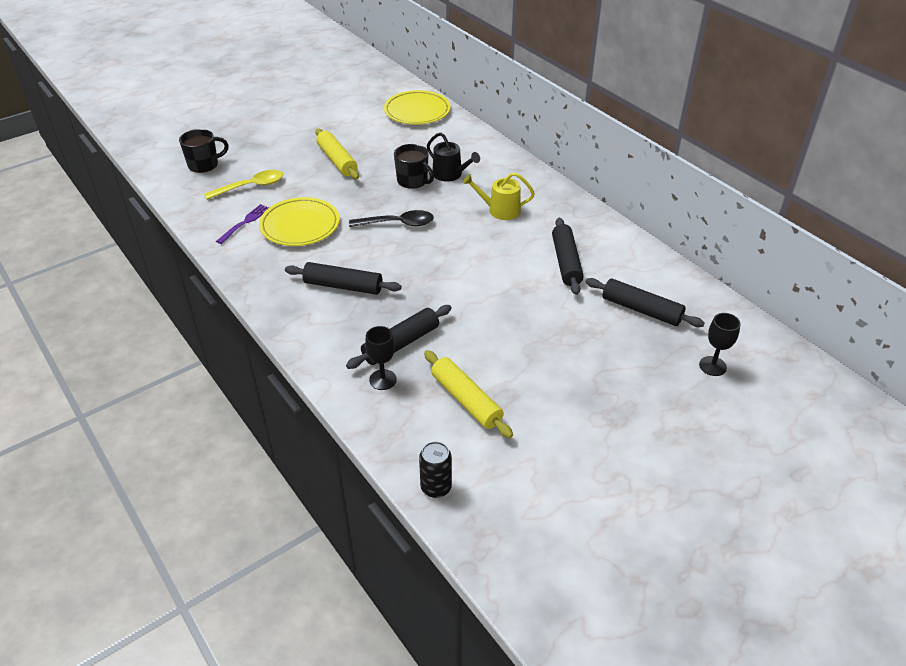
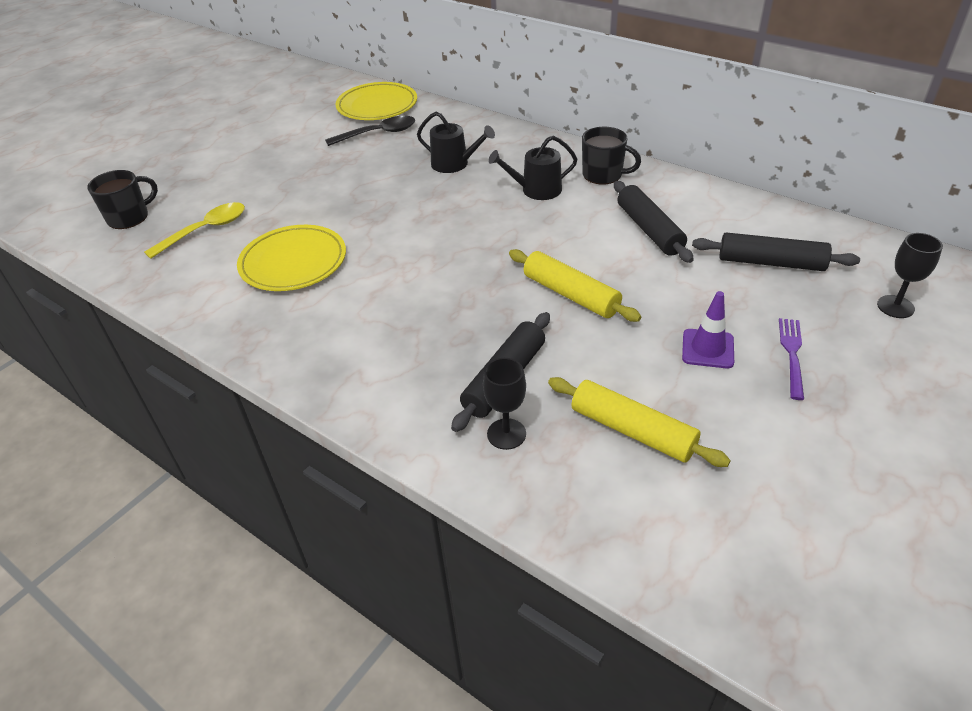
camera: 15 degrees left, 0 degrees up
purple fork [216,204,269,244] -> purple fork moved to [779,318,804,400]
black rolling pin [285,262,401,295] -> none
yellow rolling pin [315,128,359,180] -> yellow rolling pin moved to [509,249,641,322]
black spoon [349,210,434,227] -> black spoon moved to [325,116,415,146]
black mug [394,144,434,189] -> black mug moved to [582,127,641,185]
black can [419,441,452,498] -> none
yellow watering can [463,172,535,220] -> black watering can [488,136,577,200]
none -> purple traffic cone [682,291,734,368]

